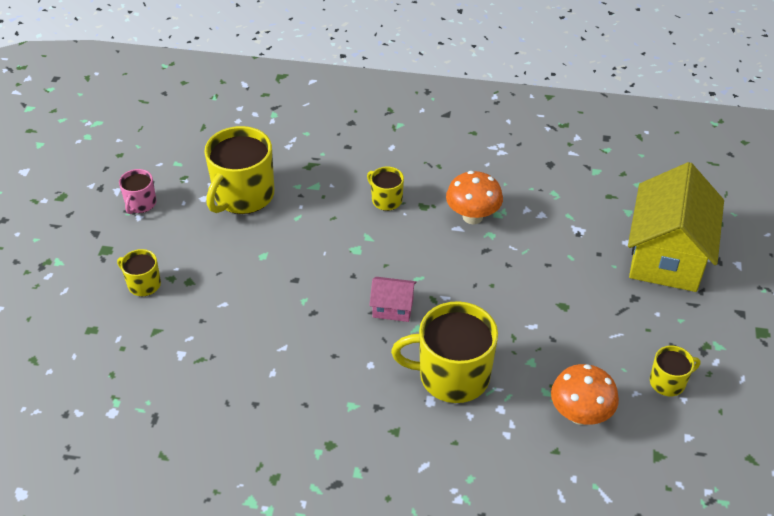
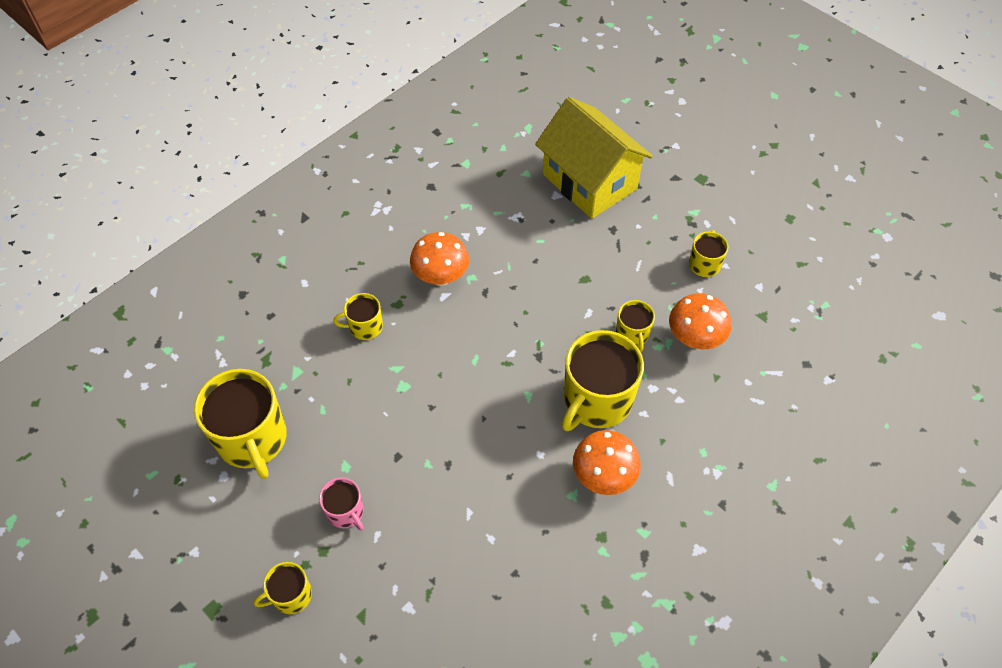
camera: 55 degrees left, 10 degrees up
pink mug [119,169,156,214] -> pink mug moved to [319,478,364,531]
pink house [369,277,417,322] -> none
none -> orange mushroom [573,430,641,495]
none -> yellow mug [616,300,655,352]

